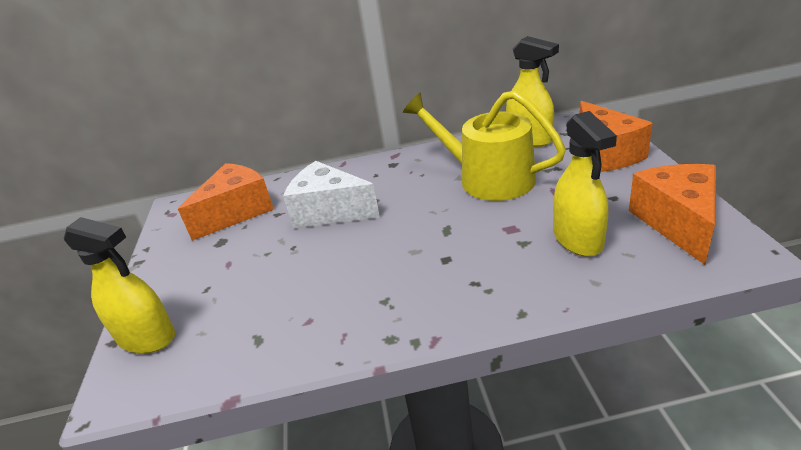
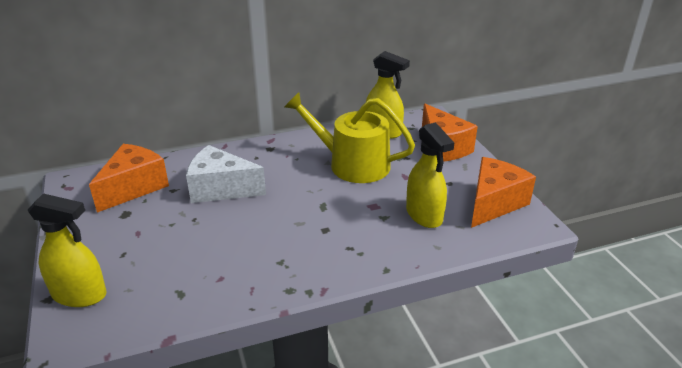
camera: 15 degrees left, 0 degrees up
orange cheese [629,164,716,265] -> orange cheese turned 45 degrees clockwise [471,157,536,228]

